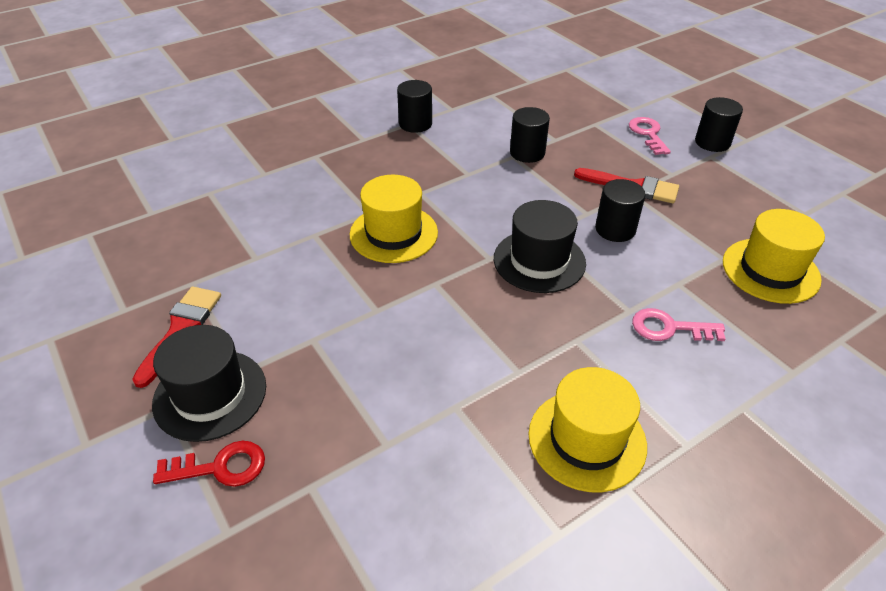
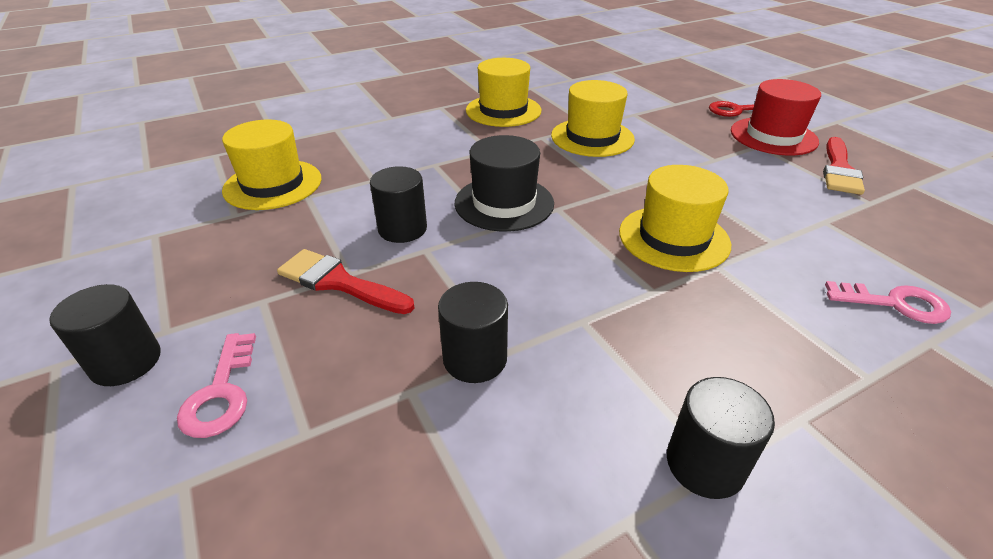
camera: 175 degrees left, 5 degrees down
black hat [152,325,266,442] -> red hat [731,79,821,155]
pink key [632,308,726,341] -> pink key moved to [825,281,951,324]
none -> yellow hat [551,80,635,157]

